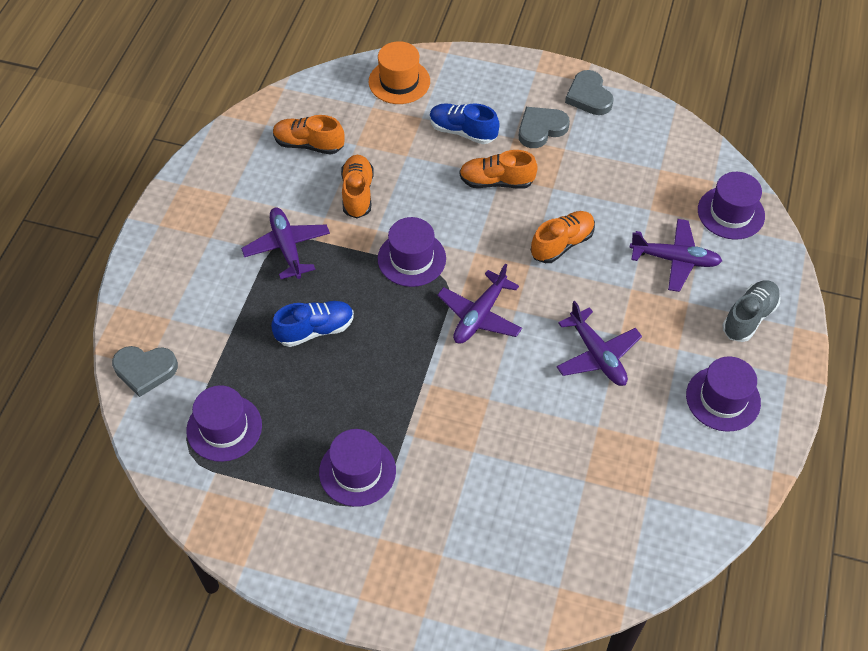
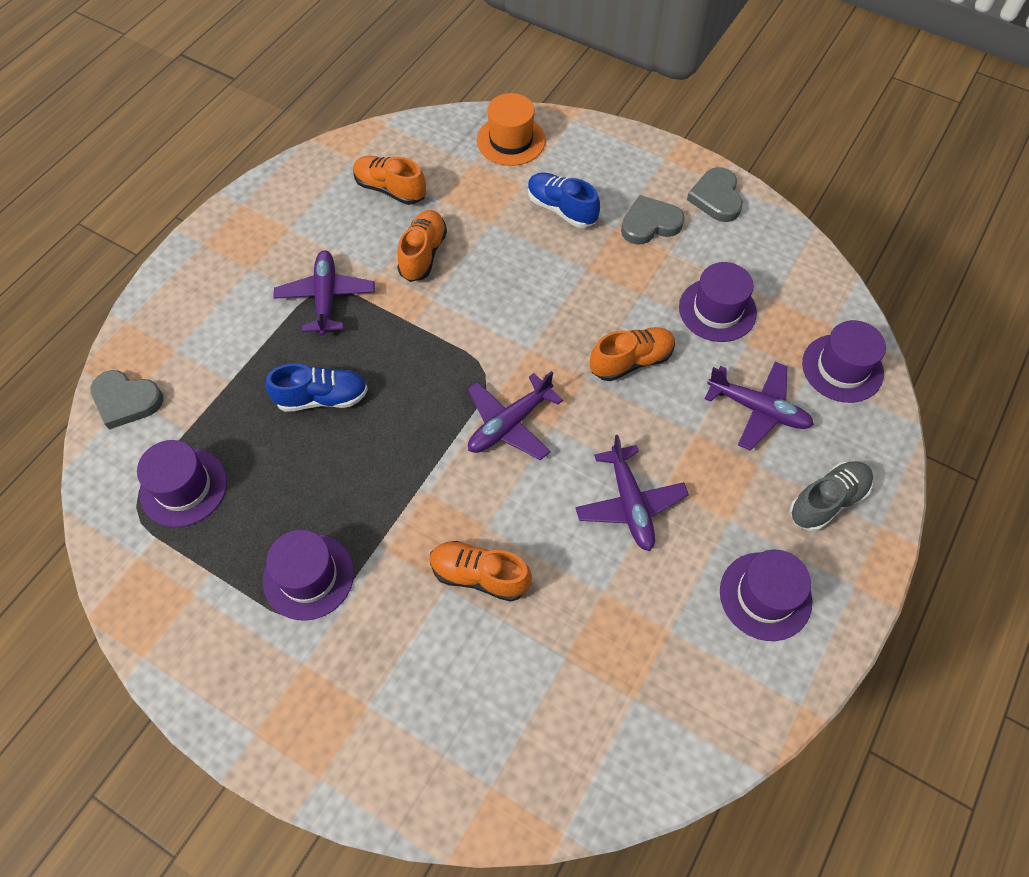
camera: 15 degrees right, 5 degrees up
purple hat [378,217,446,287] -> purple hat moved to [679,262,757,342]
orange shoe [459,150,538,189] -> orange shoe moved to [430,541,532,602]

